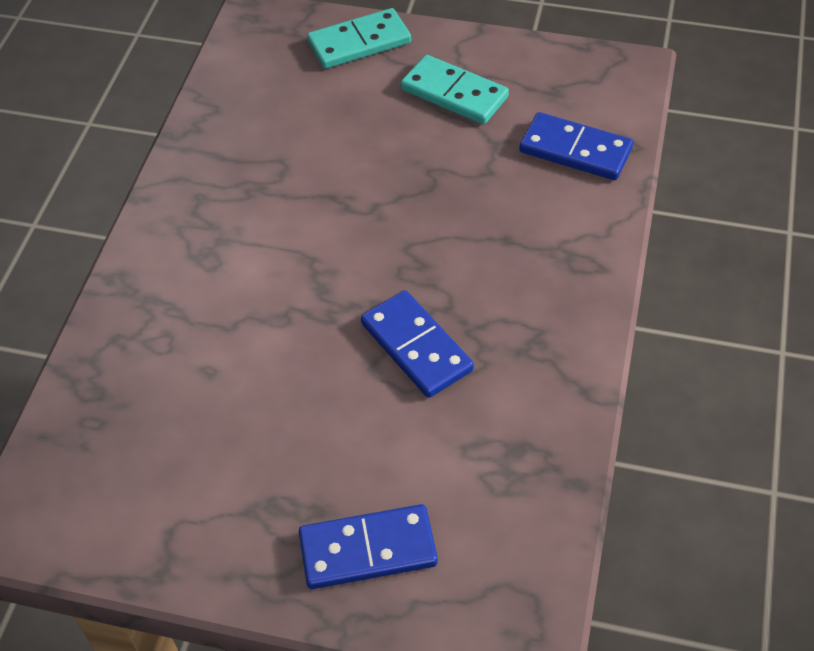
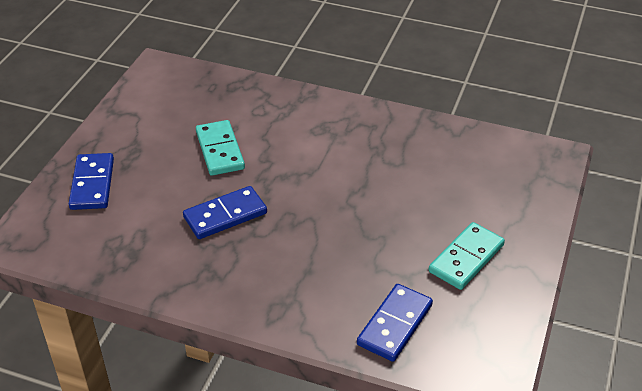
camera: 95 degrees right, 10 degrees down
turquoise domino [307,8,411,69] -> turquoise domino moved to [196,120,245,176]

